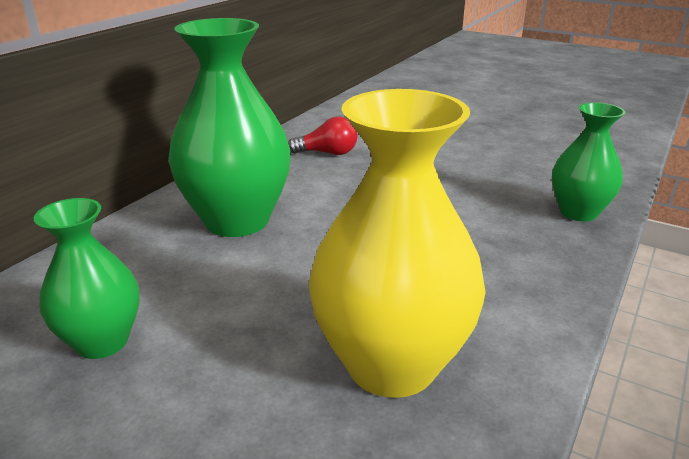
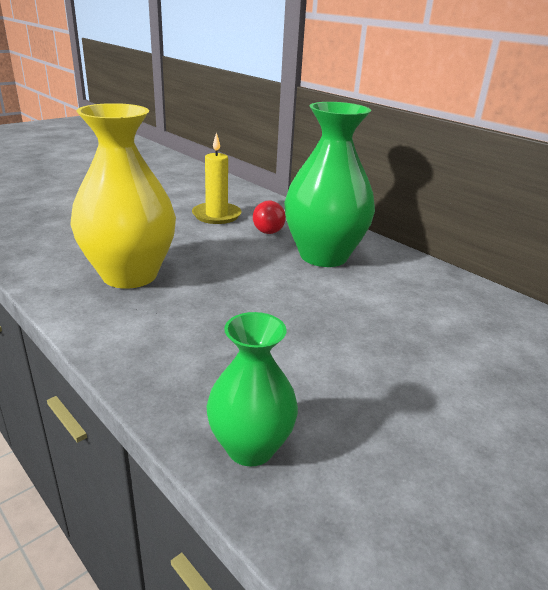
camera: 105 degrees right, 0 degrees up
green vase [34,198,140,359] -> yellow candle [192,132,241,224]
red light bulb [288,117,357,155] -> red light bulb moved to [253,201,286,234]

